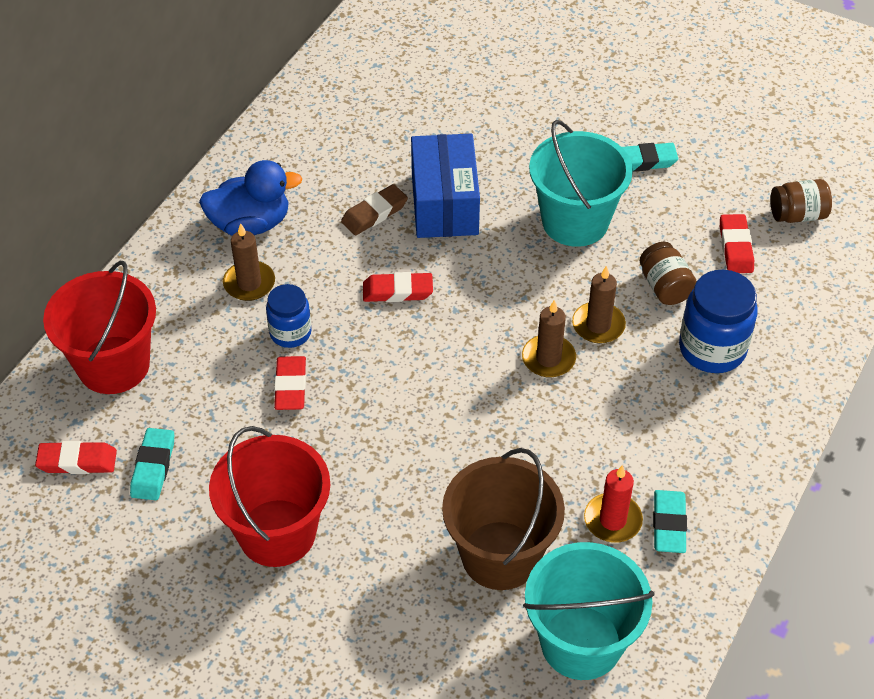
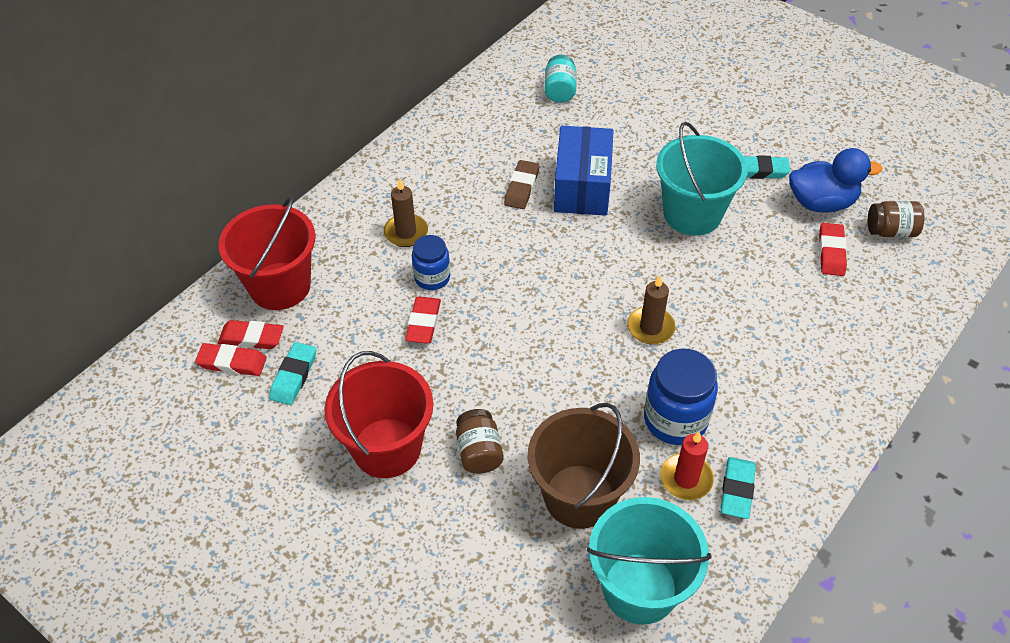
camera: 10 degrees right, 0 degrees up
blue duck [199,160,302,236] -> blue duck moved to [789,148,882,213]
brown eraser [341,184,408,235] -> brown eraser turned 45 degrees counterclockwise [504,160,539,209]
red eraser [363,272,433,302] -> red eraser moved to [218,320,284,349]
brown candle [572,266,626,344] -> none
brown jar [640,242,697,305] -> brown jar moved to [456,409,504,474]
blue jar [679,270,758,373] -> blue jar moved to [644,348,718,445]
none -> turquoise jar [544,55,577,103]

